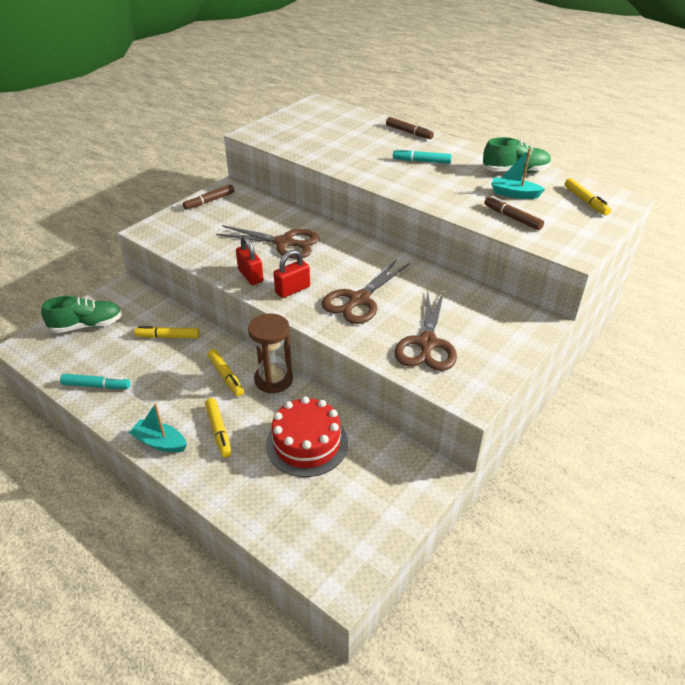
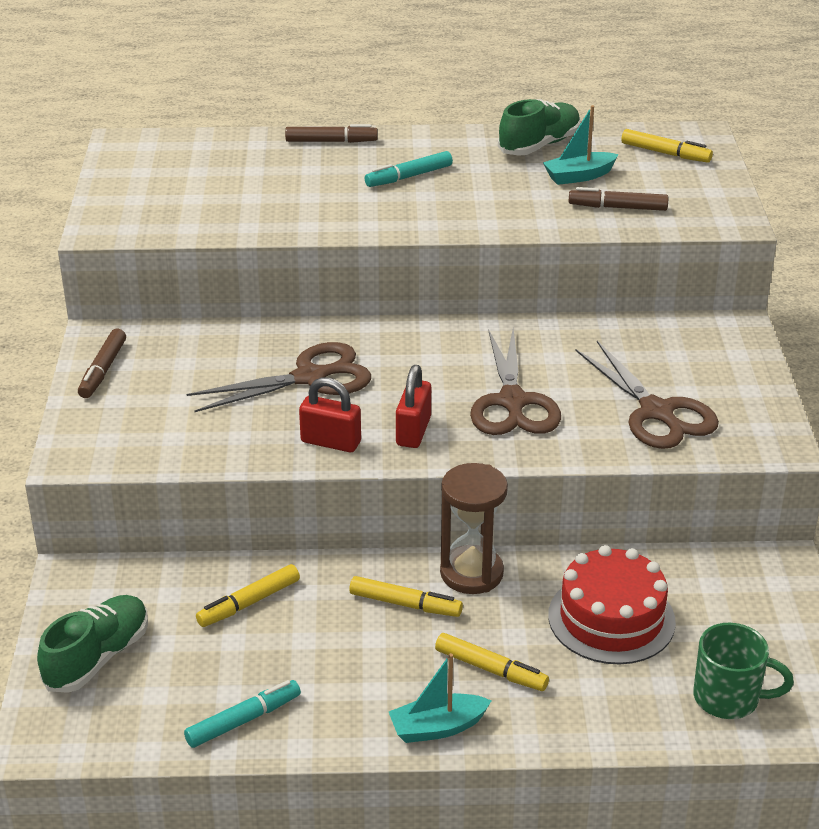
camera: 40 degrees left, 5 degrees down
none -> green mug [693,623,794,719]

